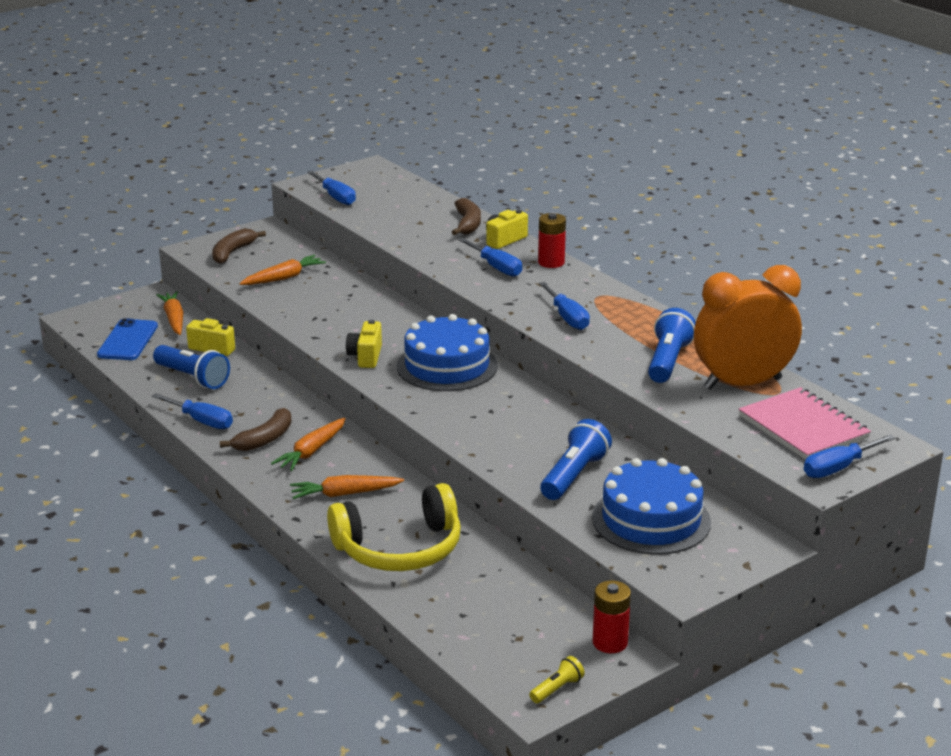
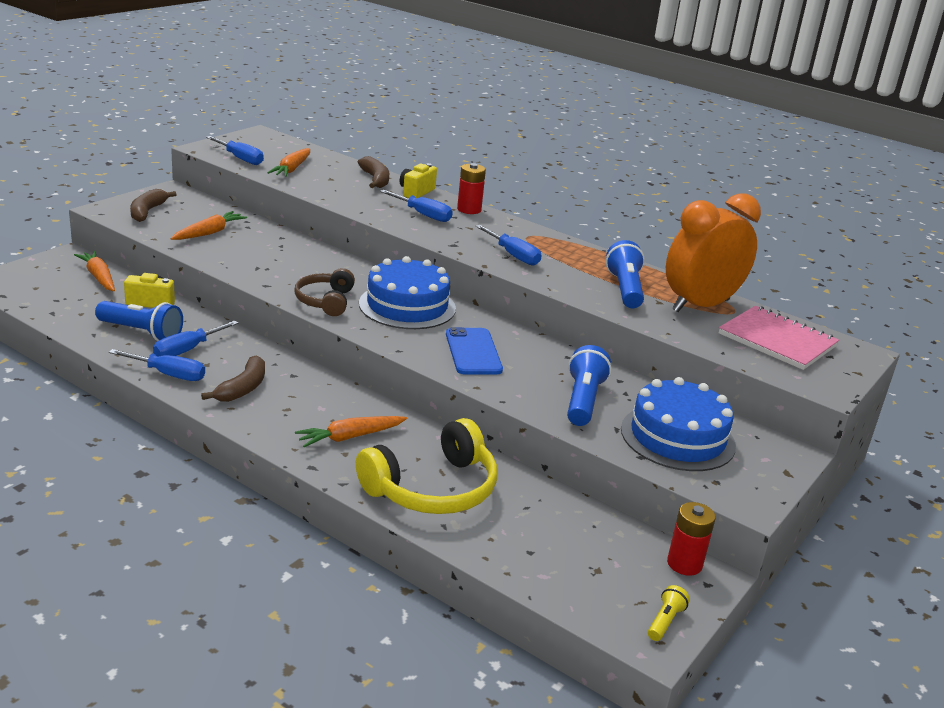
camera: 20 degrees left, 0 degrees up
blue phone [97,318,158,360] -> blue phone moved to [446,327,503,375]
orange carrot [271,418,346,471] -> orange carrot moved to [267,148,310,177]
yellow camera [346,320,382,368] -> brown headphones [294,268,355,316]
blue screwdriver [804,434,895,478] -> blue screwdriver moved to [153,320,239,357]

